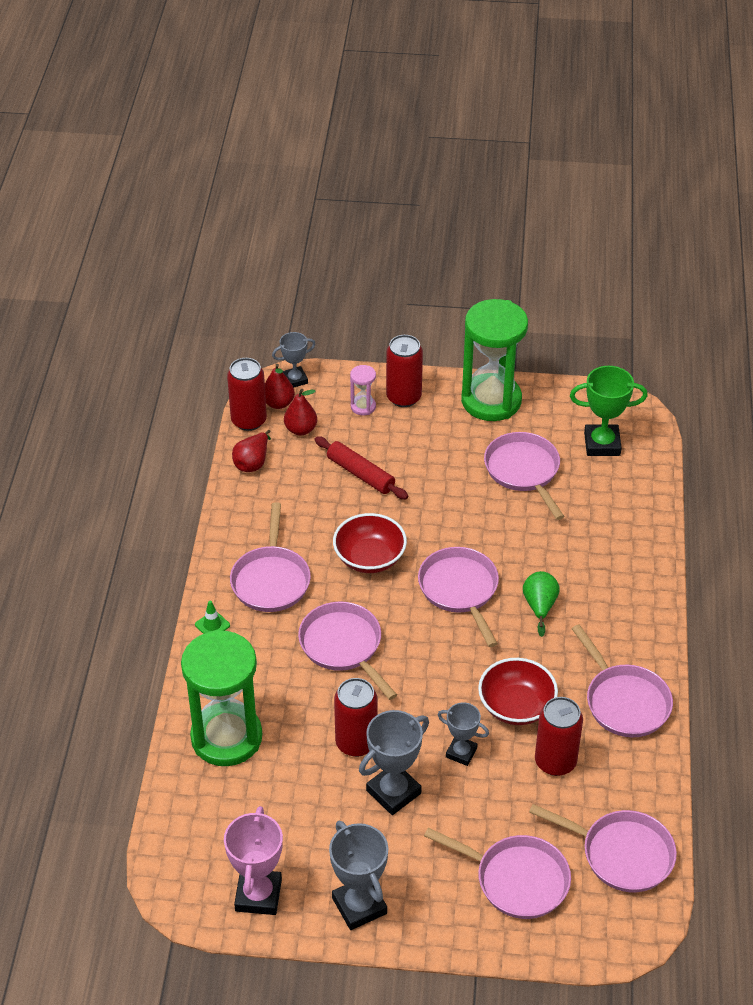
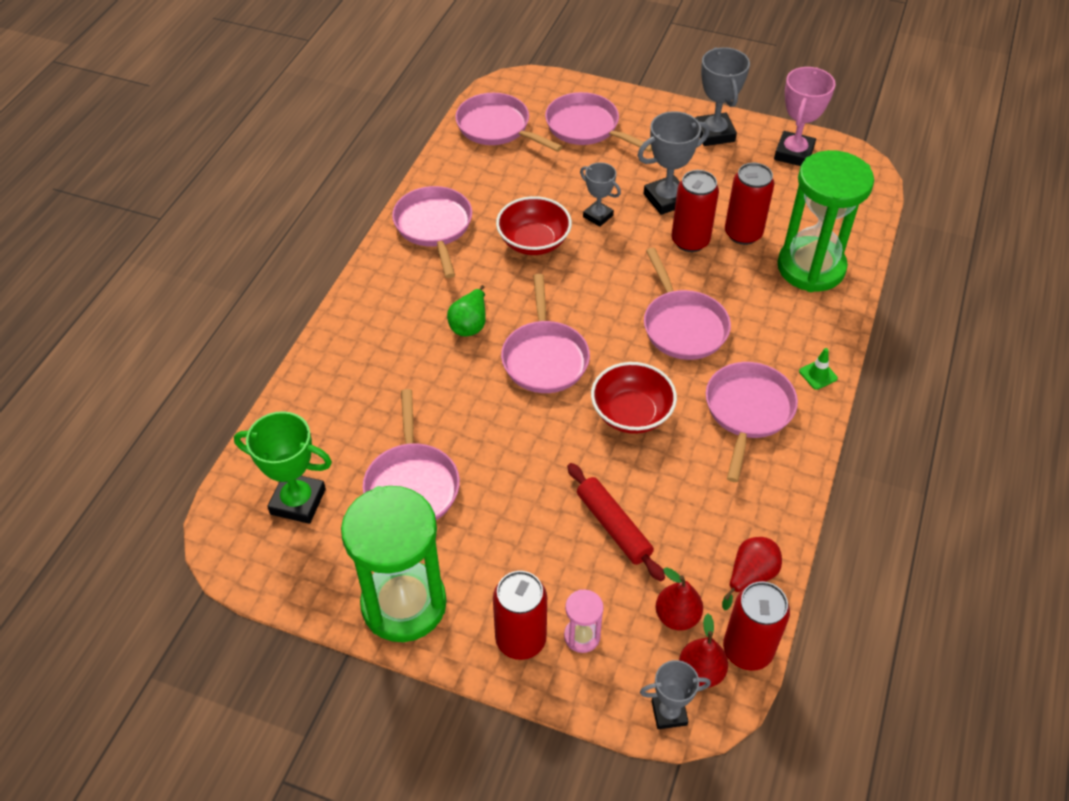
camera: 165 degrees left, 5 degrees up
red can [535,697,583,776] -> red can moved to [725,163,774,245]

